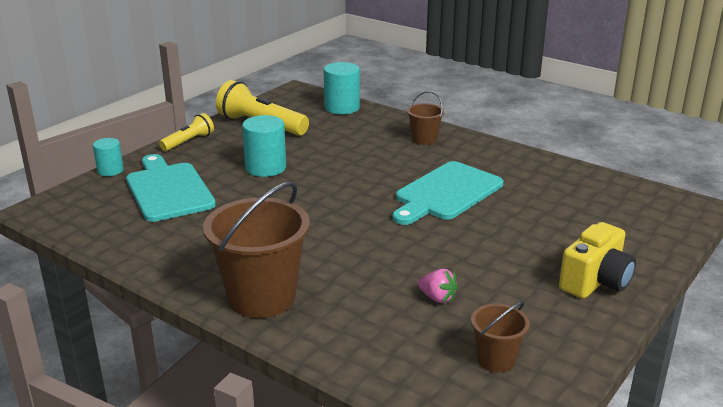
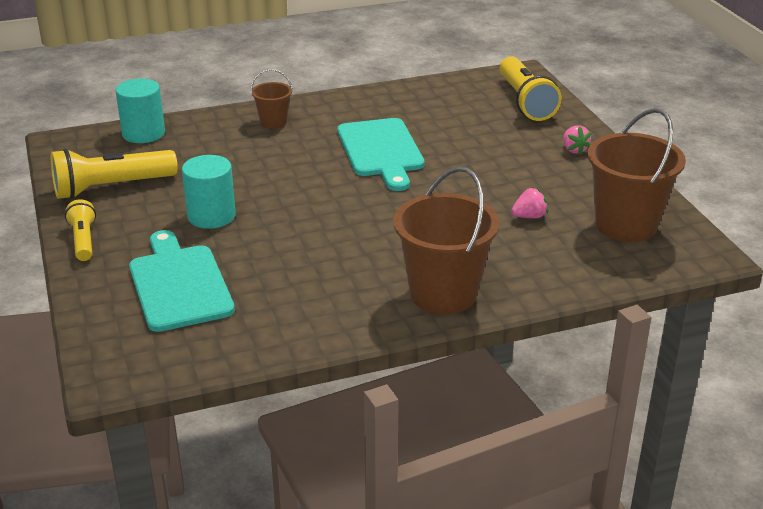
camera: 55 degrees left, 5 degrees up
turquoise cylinder [93,138,124,176] -> none
turquoise cutting board [126,154,216,222] -> turquoise cutting board turned 60 degrees clockwise [129,230,235,332]
brown bucket [471,301,530,373] -> brown bucket [588,108,686,242], size x1.97
yellow camera [559,222,636,299] -> pink strawberry [563,125,592,155]
none -> yellow flashlight [499,56,562,121]

